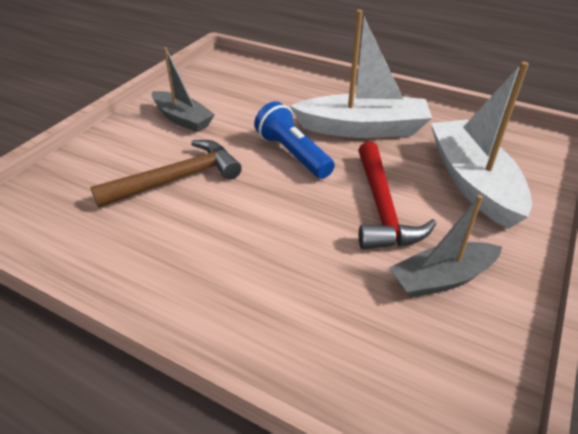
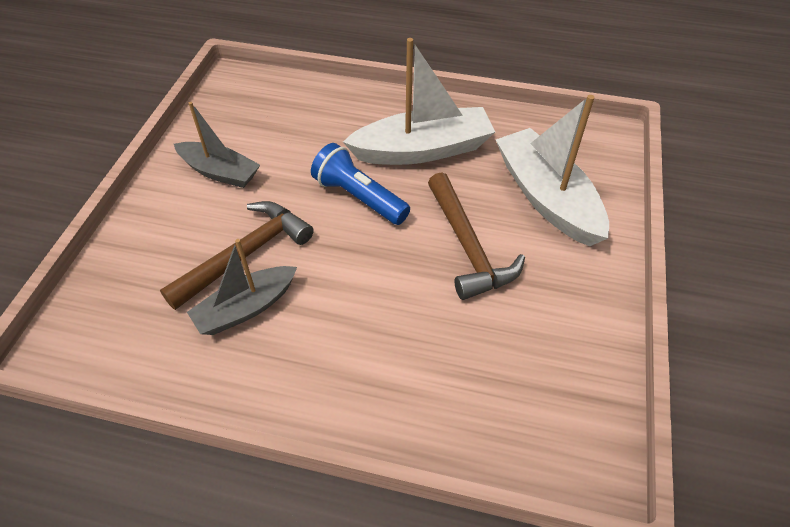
camera: 15 degrees left, 10 degrees up
red hammer [358,142,436,249] -> brown hammer [428,172,525,300]
grey boat [389,195,502,298] -> grey boat moved to [187,239,297,335]

